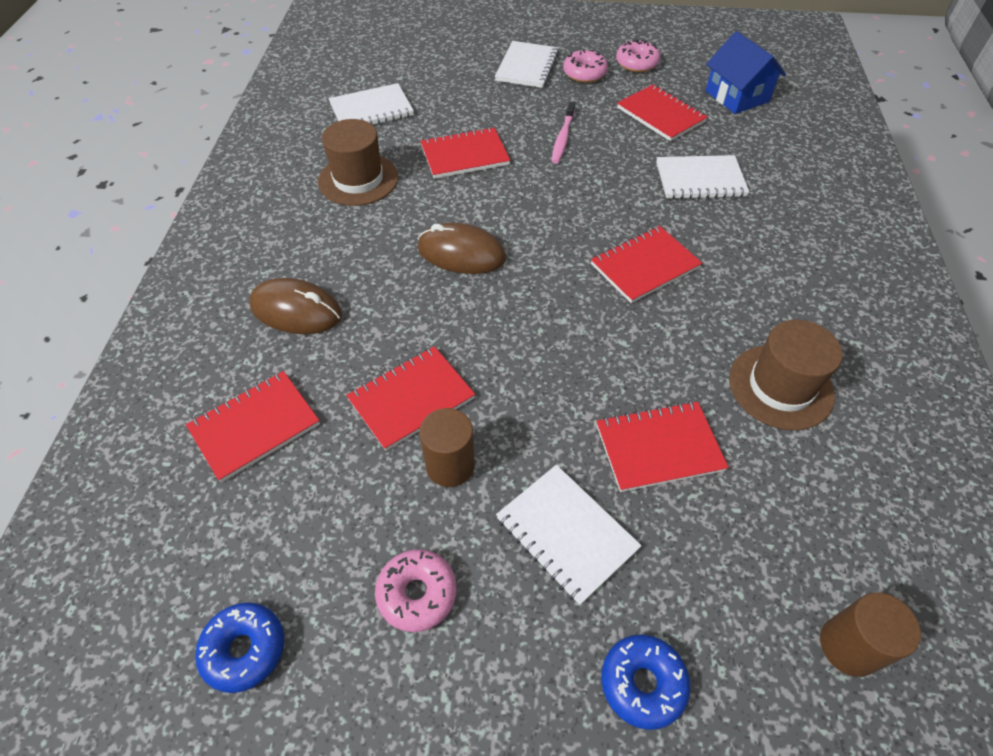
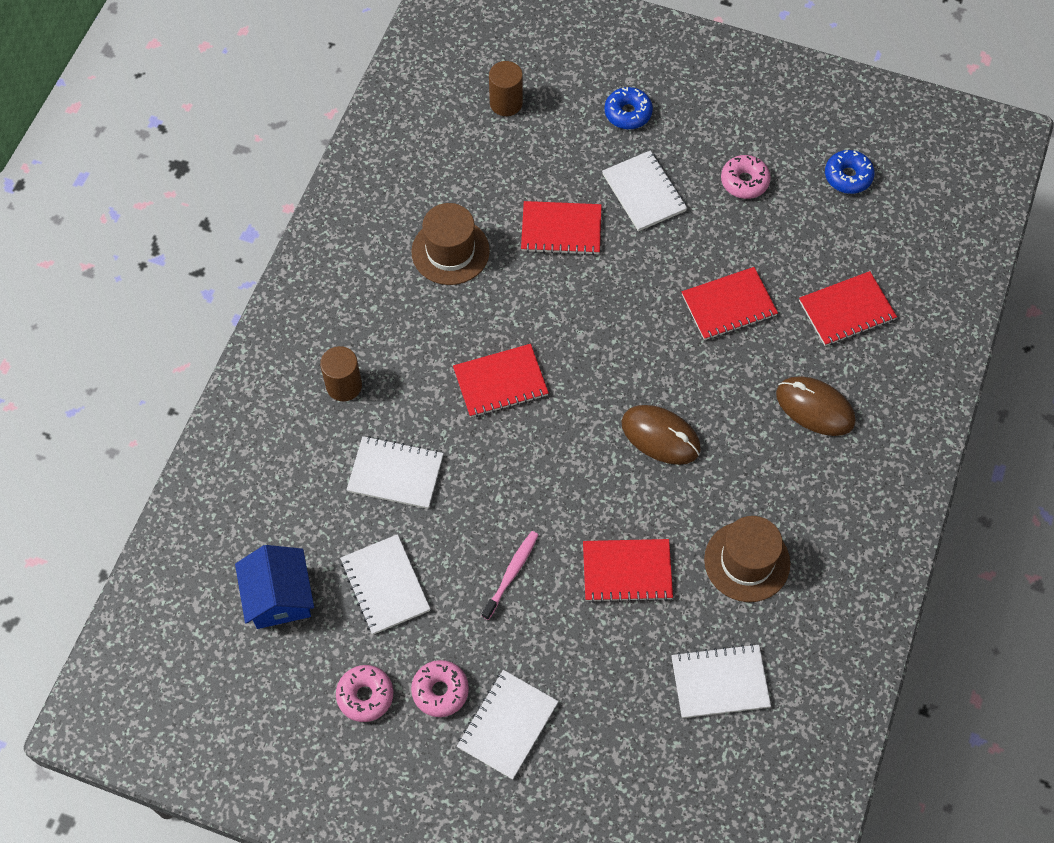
camera: 165 degrees left, 10 degrees up
brown cylinder [419,408,475,487] -> brown cylinder moved to [320,346,362,401]
red notebook [617,84,708,141] -> white notebook [340,534,430,635]

